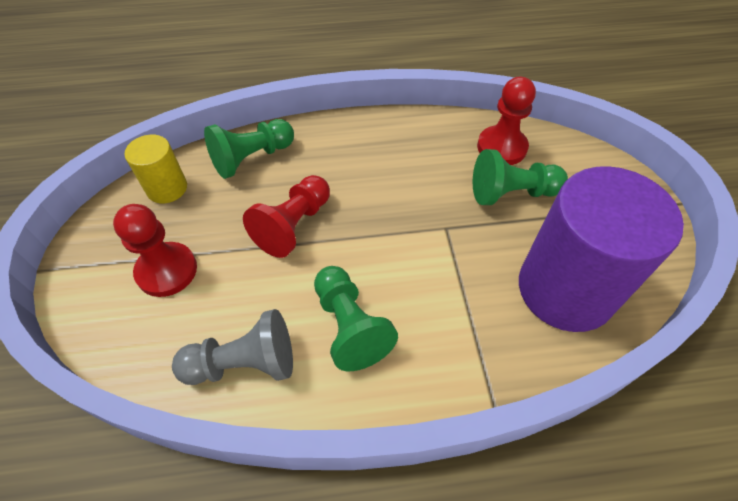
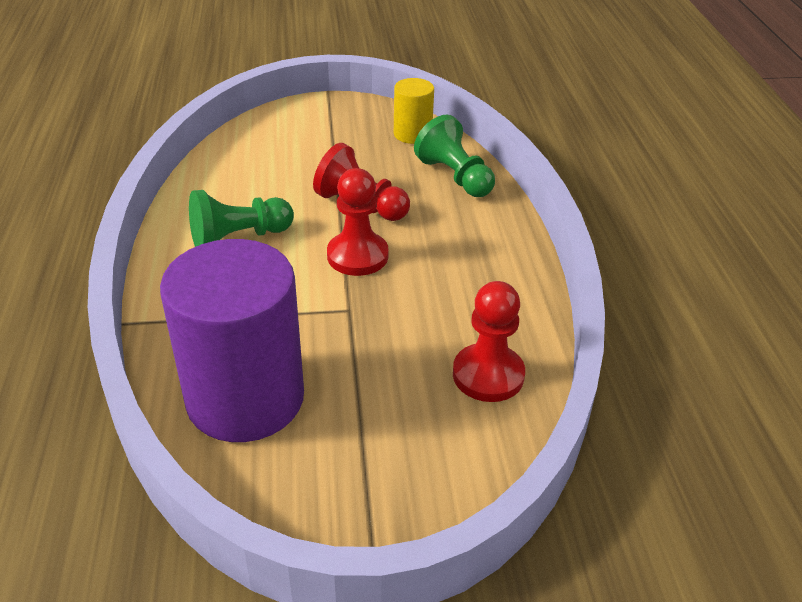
camera: 90 degrees right, 15 degrees down
red pawn [113,204,197,297] -> red pawn moved to [327,168,389,276]
grey pawn [172,309,293,385] -> none
green pawn [473,149,568,205] -> none

